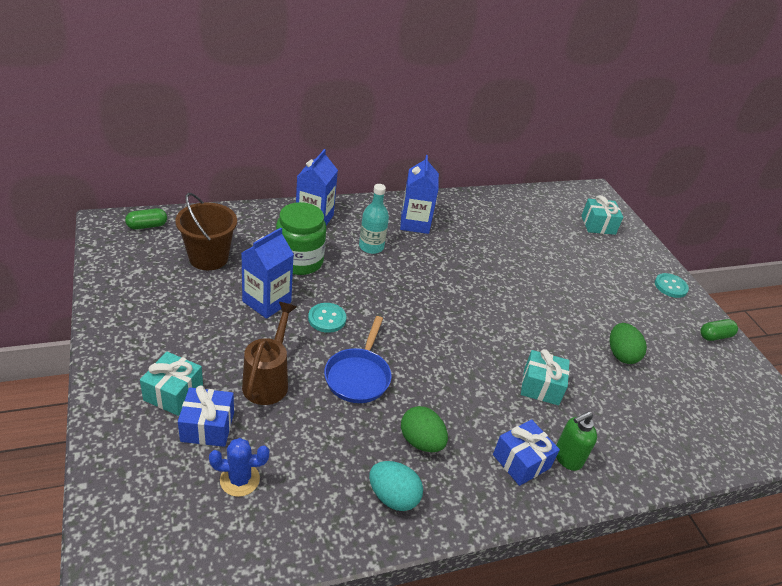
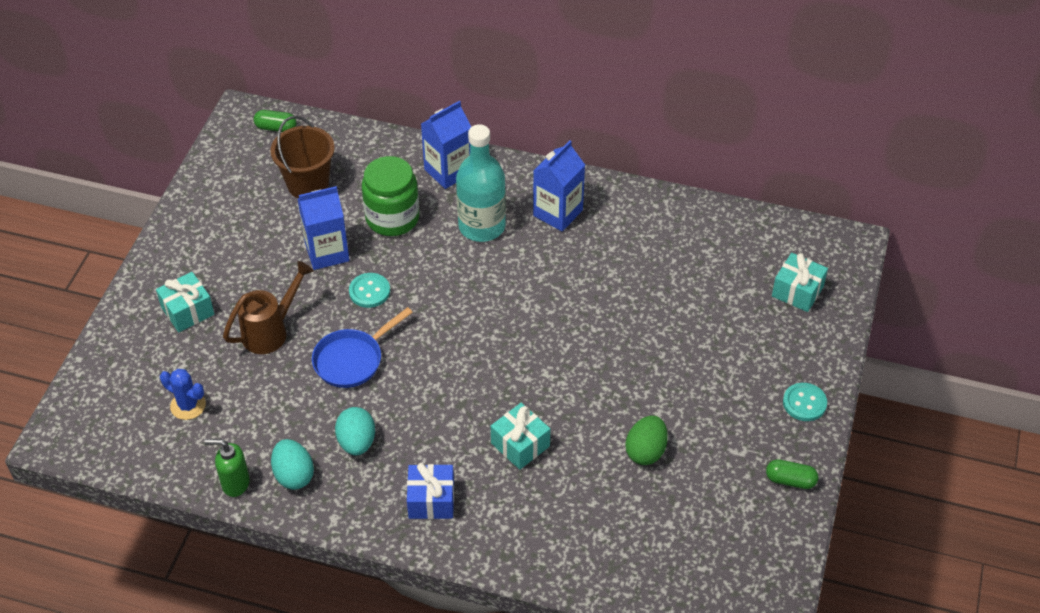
camera: 40 degrees right, 10 degrees up
blue gift [178,385,234,447] -> none
turquoise bottle [359,184,389,254] -> turquoise bottle [456,124,506,242], size x1.56
green egg [401,406,448,452] -> turquoise egg [335,407,375,455]
green soap dispenser [556,411,597,471] -> green soap dispenser moved to [204,439,250,497]

